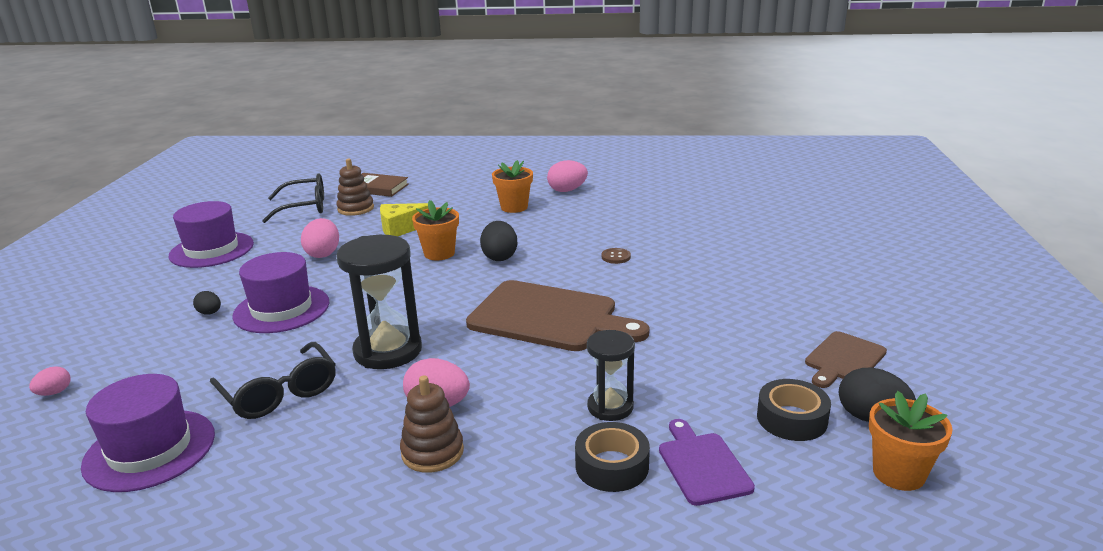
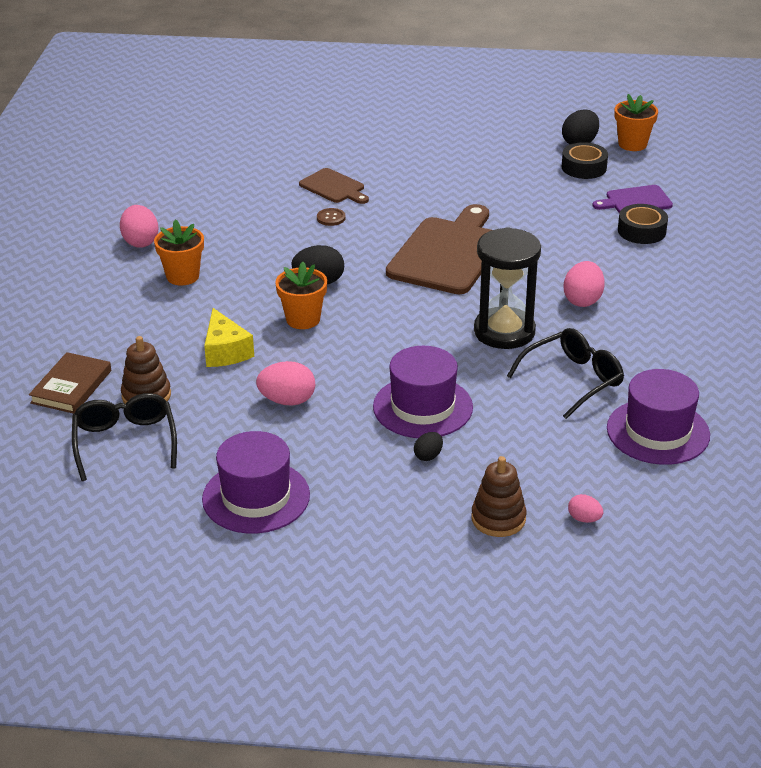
camera: 90 degrees left, 10 degrees up
brown stacking toy [400,375,464,473] -> brown stacking toy moved to [471,456,526,537]
black hourglass [587,330,635,421] -> none
brown cutting board [805,331,887,388] -> brown cutting board moved to [299,168,369,204]

